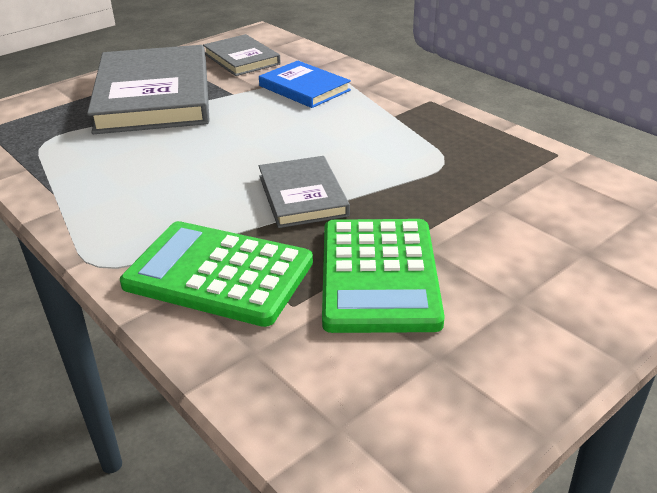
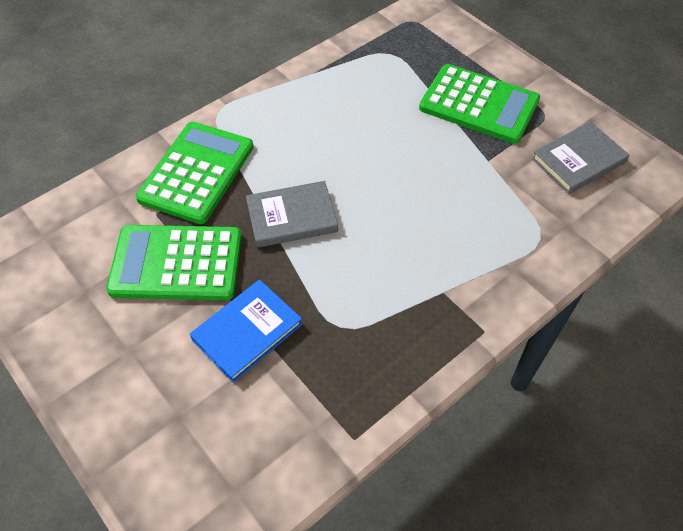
camera: 90 degrees right, 20 degrees up
grey book [87,45,210,134] -> green calculator [419,64,540,144]
blue book [259,61,351,108] -> blue book moved to [190,280,303,383]

